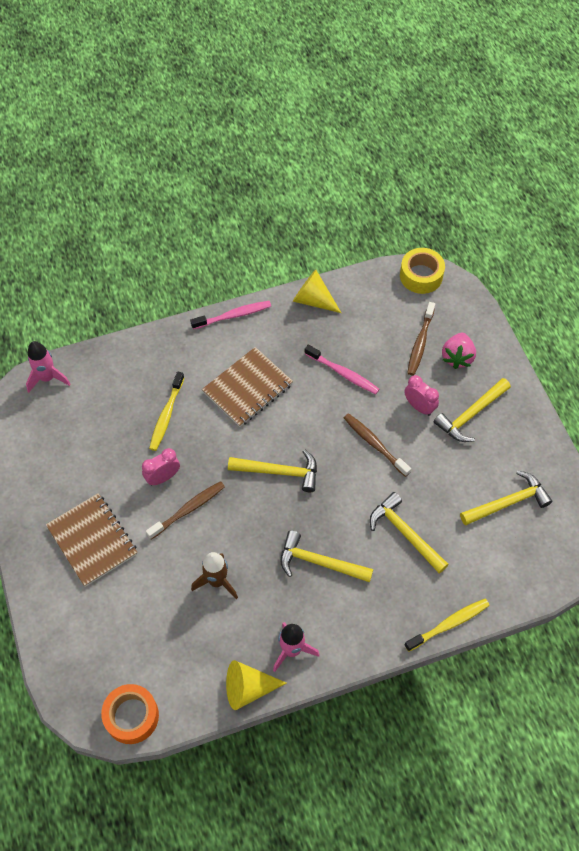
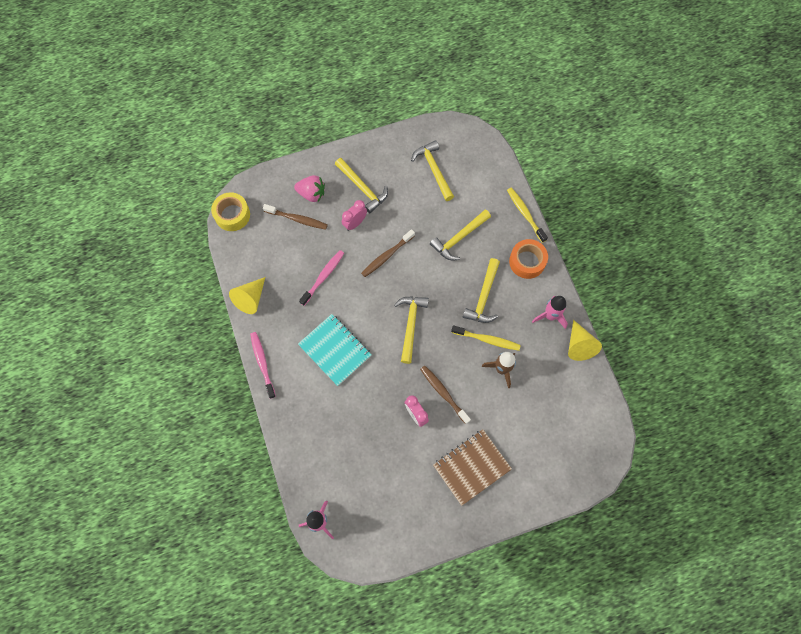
camera: 90 degrees left, 10 degrees up
orange tape [101,684,159,744] -> orange tape moved to [509,239,548,279]
yellow toothbrush [149,371,184,451] -> yellow toothbrush moved to [451,325,521,351]
brown notebook [202,347,293,427] -> turquoise notebook [298,314,372,386]

